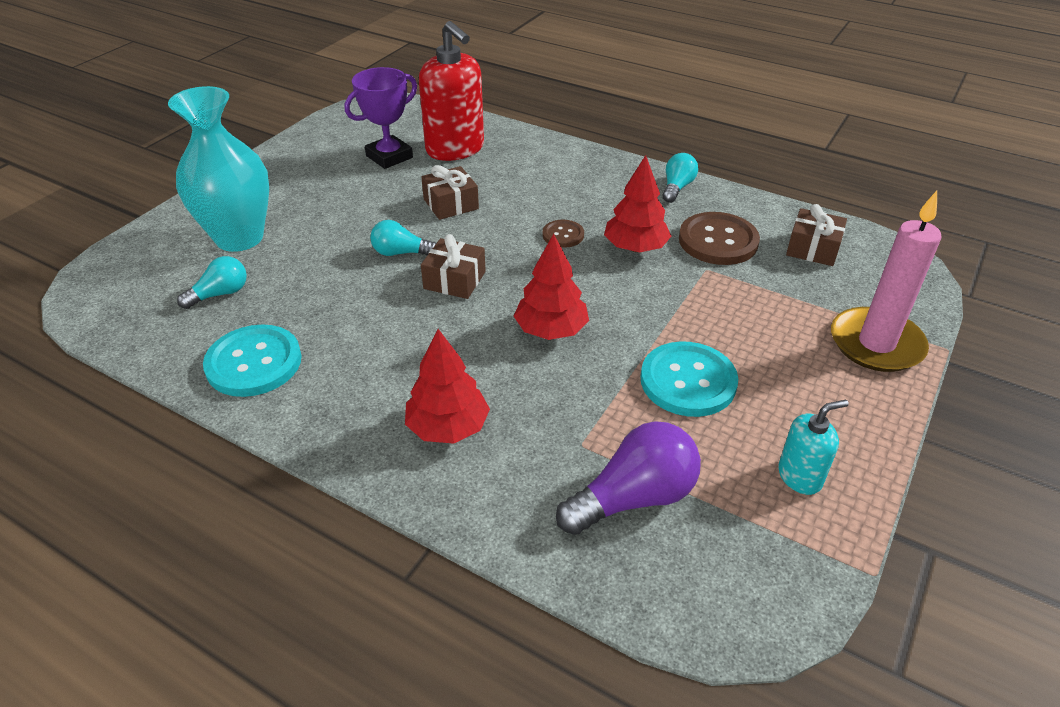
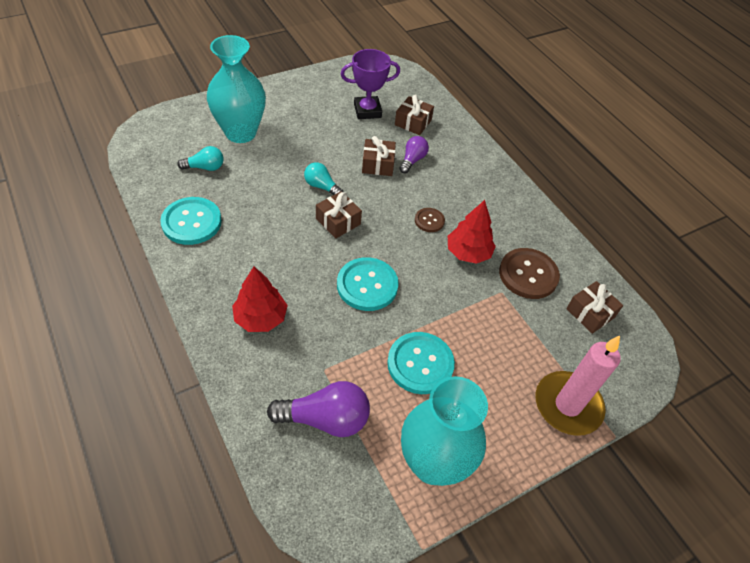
camera: 25 degrees right, 10 degrees up
red soap dispenser [419,21,484,161] -> brown gift [395,95,434,135]
red tree [514,234,589,340] -> turquoise button [337,257,399,311]
turquoise light bulb [663,153,698,203] -> none
turquoise soap dispenser [778,399,849,495] -> turquoise vase [401,376,488,486]
none -> purple light bulb [399,136,429,173]

